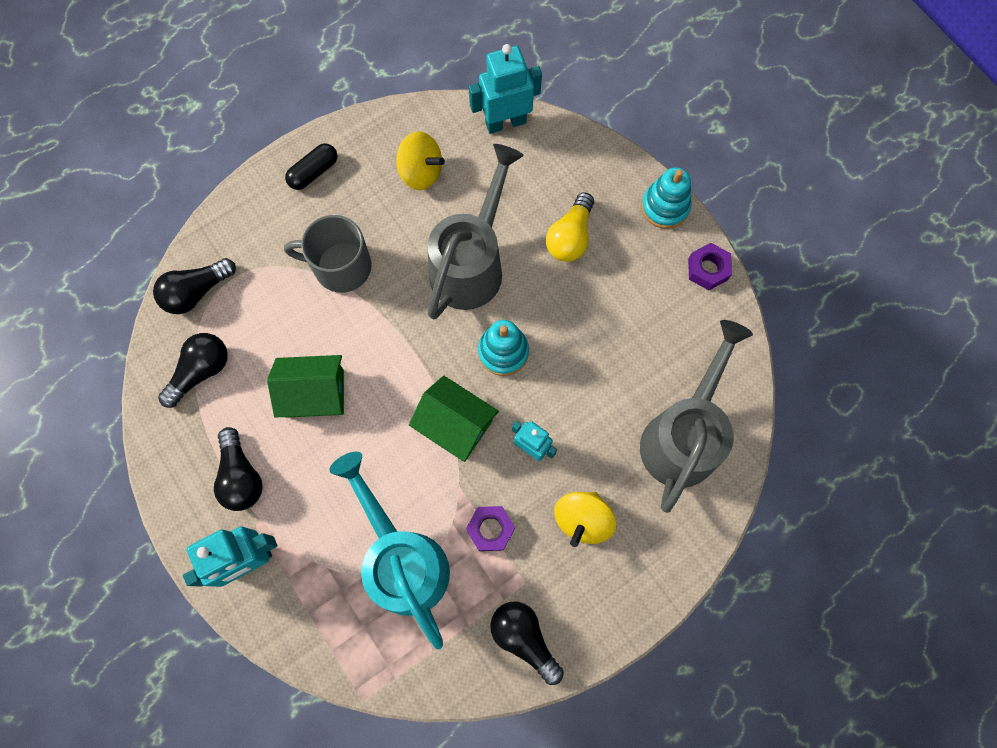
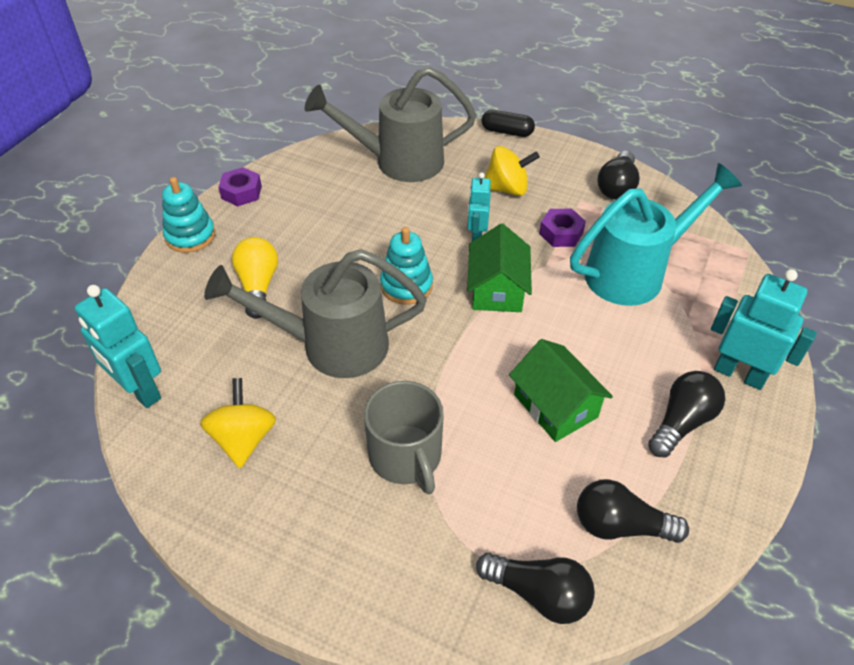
camera: 120 degrees left, 25 degrees down
black capsule [285,143,337,190] -> black capsule moved to [482,110,535,137]
turquoise watering can [329,452,450,649] -> turquoise watering can turned 150 degrees counterclockwise [570,163,742,306]
yellow light bulb [546,192,594,262] -> yellow light bulb turned 90 degrees counterclockwise [232,237,278,319]

